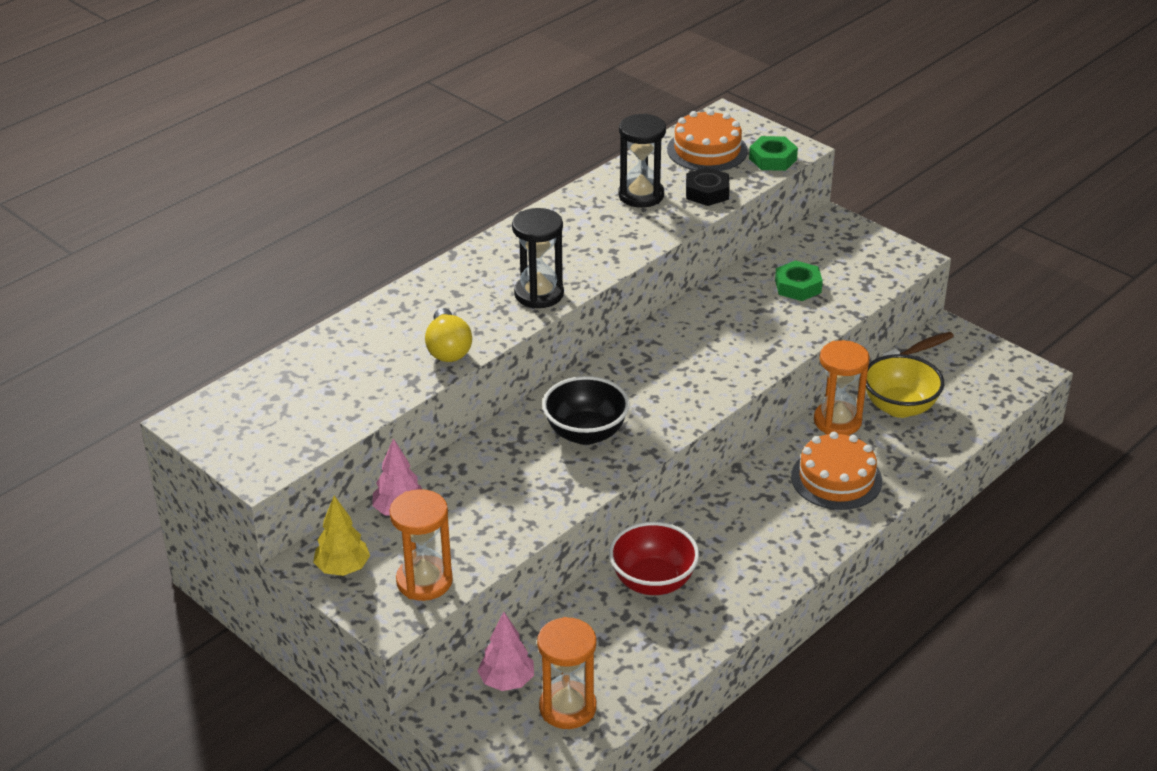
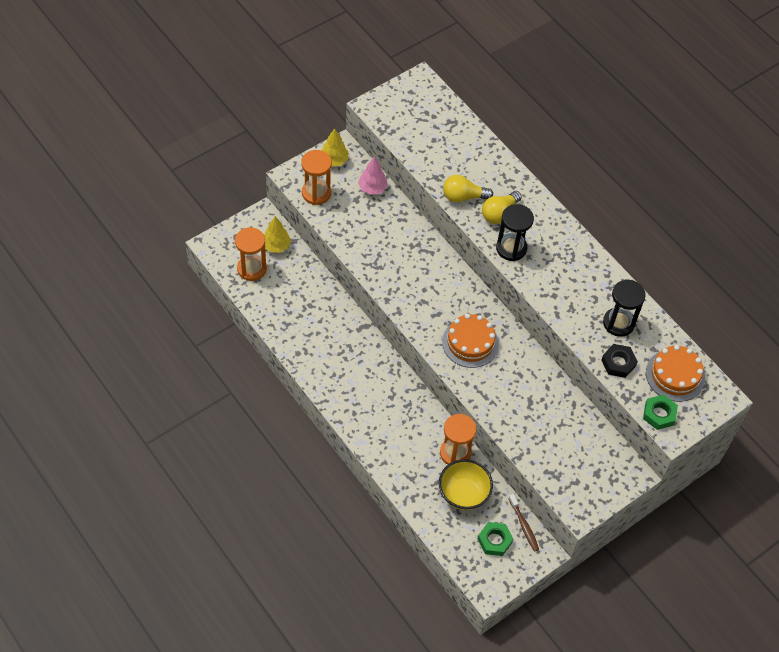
camera: 95 degrees right, 20 degrees up
pink tree [477,612,534,691] -> yellow tree [264,216,291,253]
black bowl [542,376,630,445] -> none
red bowl [609,522,699,595] -> none
green nut [775,260,823,301] -> green nut moved to [478,522,513,556]
orange cake [791,432,882,510] -> orange cake moved to [442,314,499,368]
none -> yellow light bulb [482,191,522,224]

